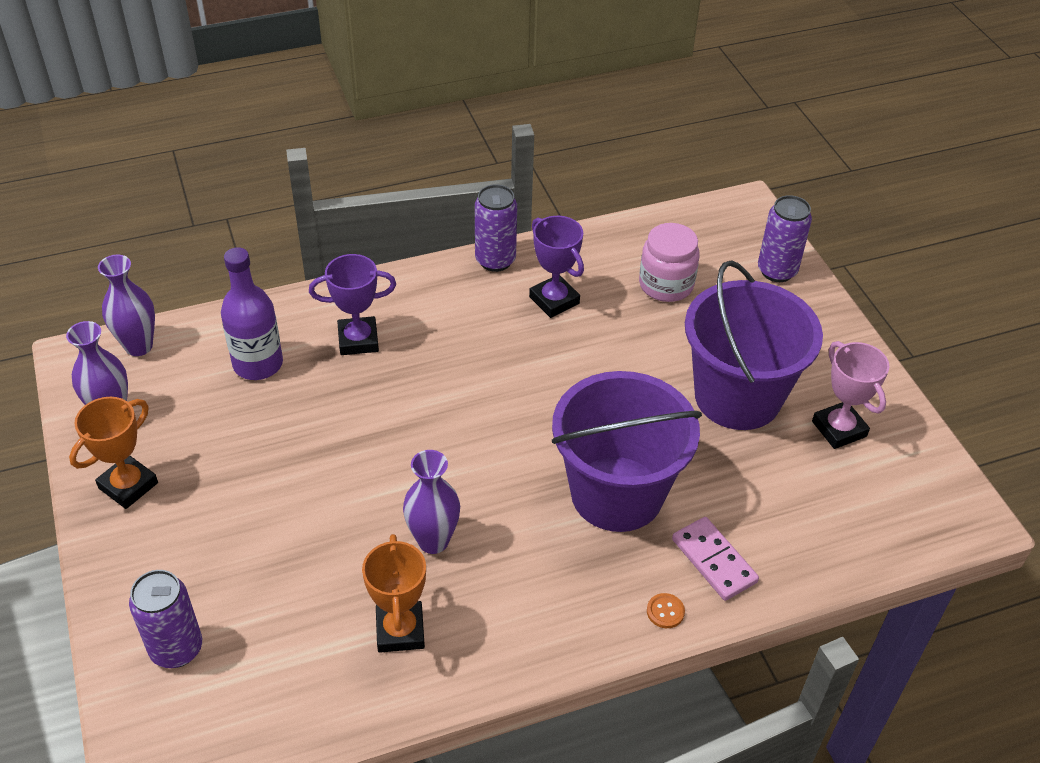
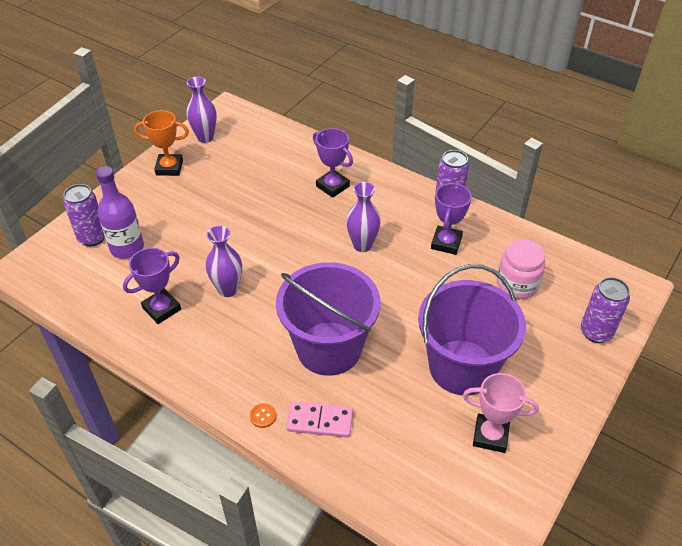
camera: 55 degrees right, 0 degrees up
purple vase [98,255,155,356] -> purple vase moved to [346,182,381,252]
purple bottle [221,247,283,380] -> purple bottle moved to [96,166,144,259]
orange trophy [362,534,426,653] -> purple trophy [123,248,181,324]
pink domino [672,517,759,601] -> pink domino turned 75 degrees clockwise [286,402,353,438]
pink trophy [812,341,890,449] -> pink trophy turned 75 degrees clockwise [463,373,539,453]

